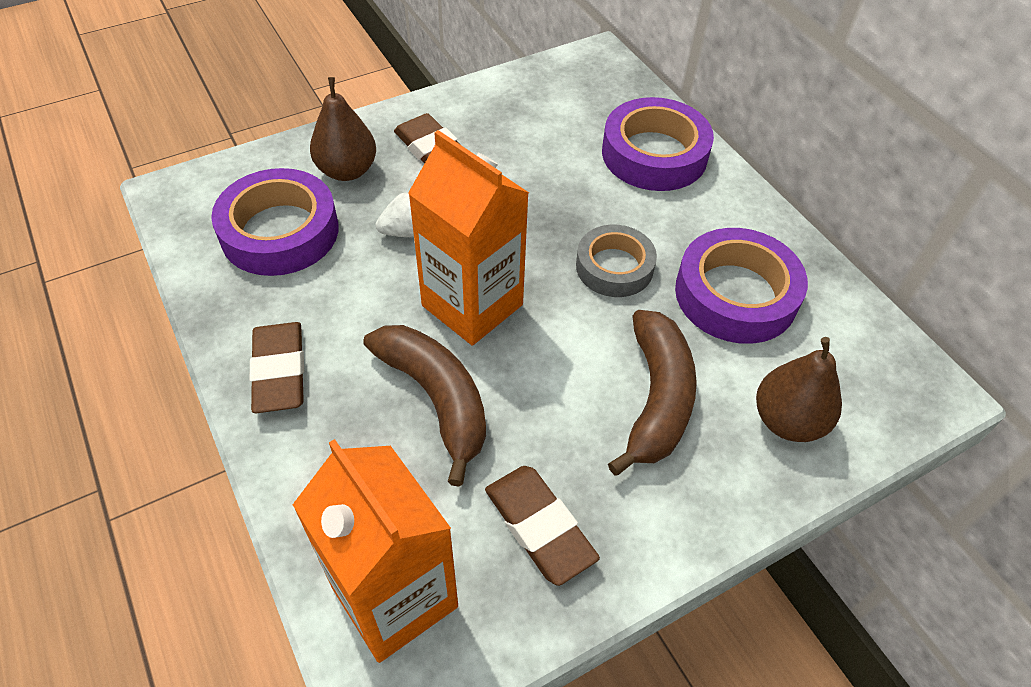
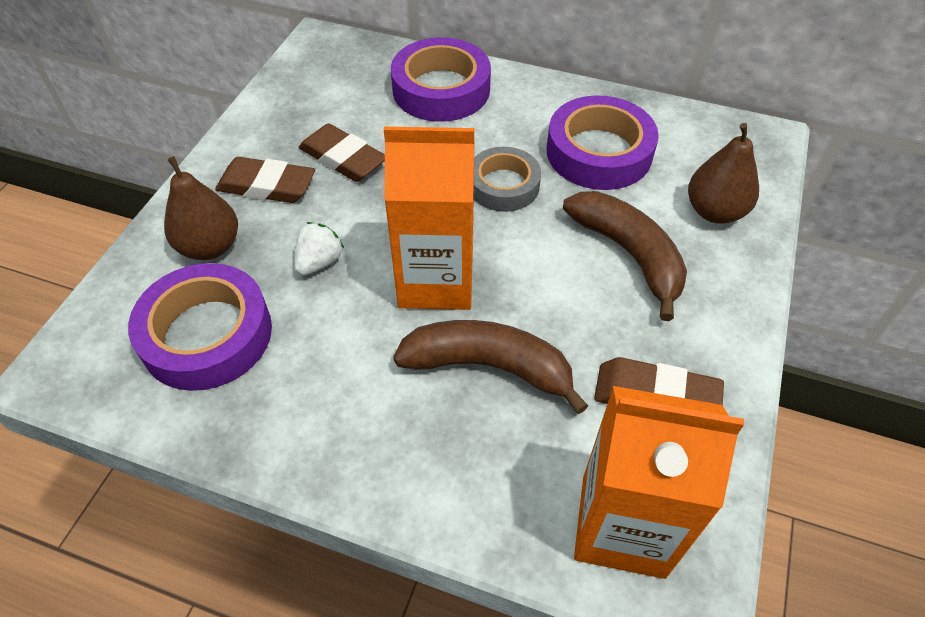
camera: 40 degrees left, 0 degrees up
brown eraser [250,322,304,413] -> brown eraser moved to [299,123,385,182]

